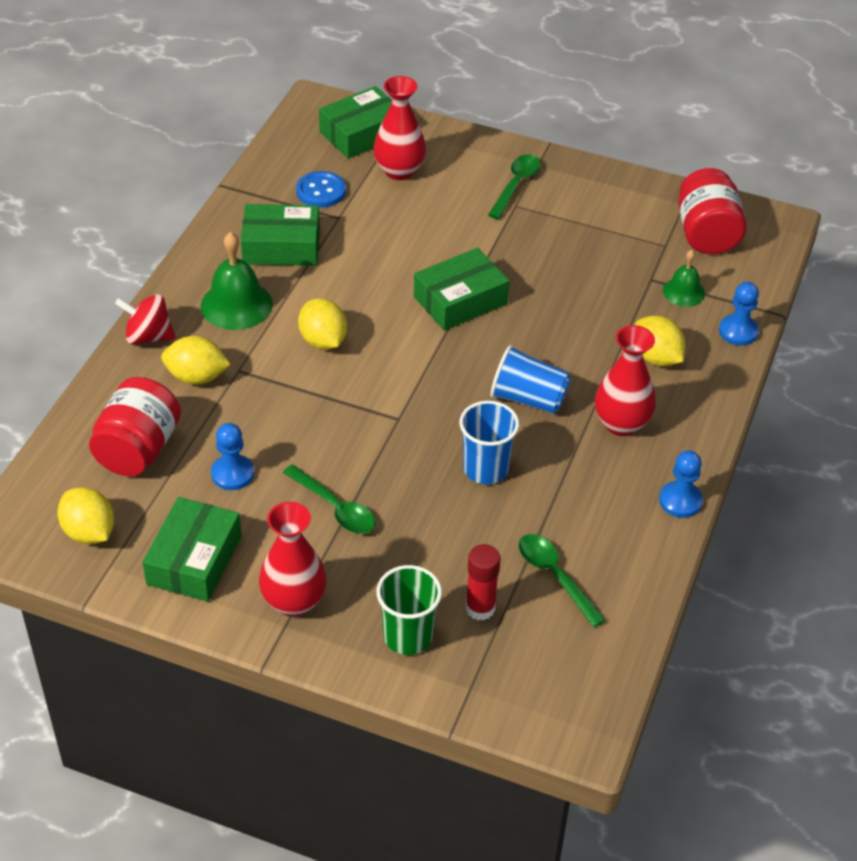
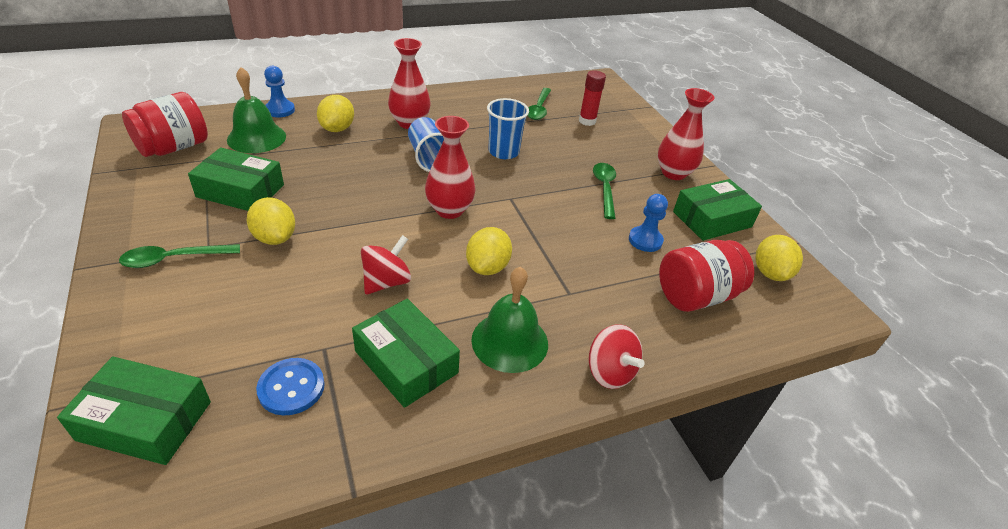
camera: 135 degrees left, 5 degrees down
yellow lemon [161,336,231,385] -> yellow lemon moved to [247,197,295,245]
red vase [373,76,426,180] -> red vase moved to [425,116,476,219]
green cup [376,565,442,655] -> none
green box [414,248,509,331] -> green box moved to [188,148,284,211]
blue pawn [659,450,703,518] -> none
green bell [663,250,705,307] -> green bell [227,67,286,153], size x1.67
none -> red spinning top [361,235,411,294]

